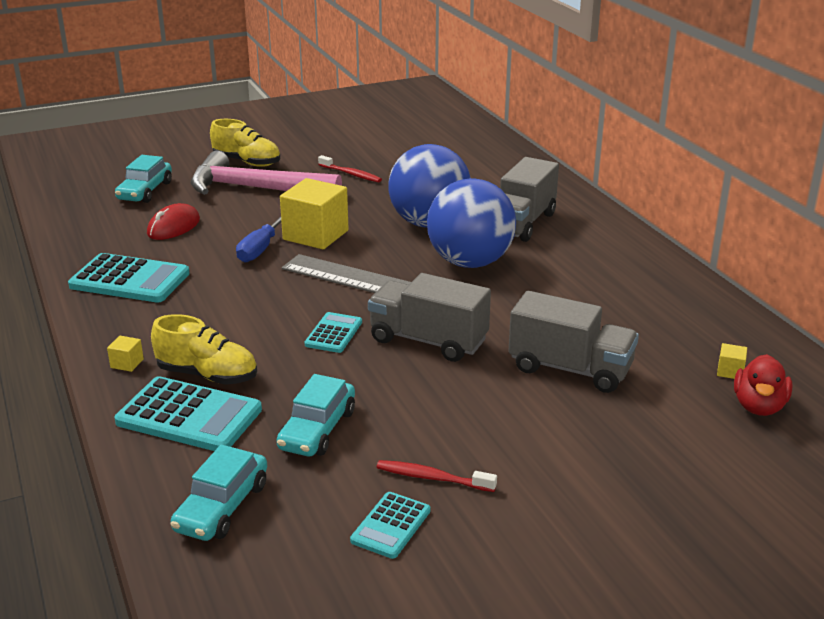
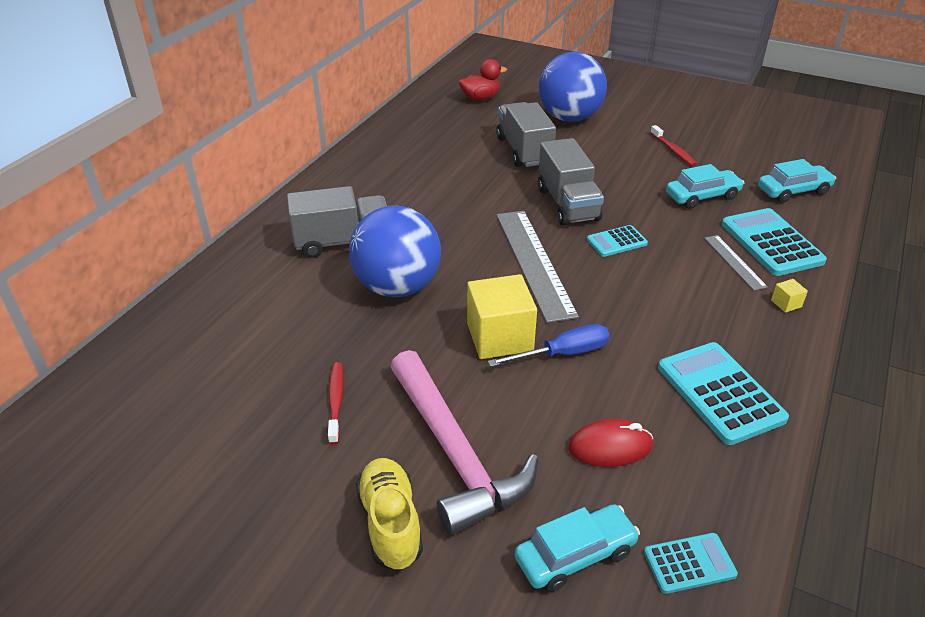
camera: 130 degrees left, 10 degrees up
yellow shoe [151,314,257,385] -> grey ruler [704,235,768,291]
turquoise calculator [350,492,431,559] -> turquoise calculator moved to [644,533,738,594]
blue ball [427,178,516,268] -> blue ball moved to [539,52,607,122]
yellow cube [717,343,747,379] -> none

